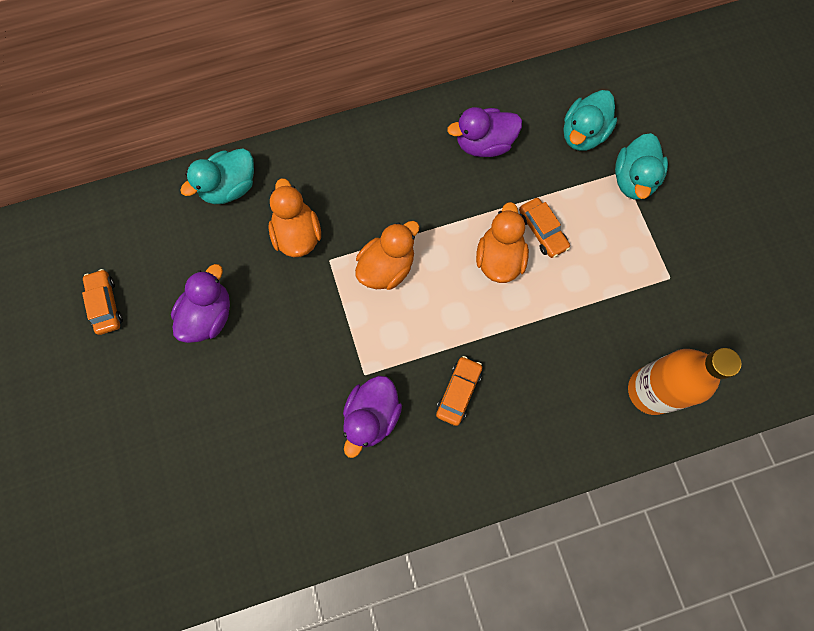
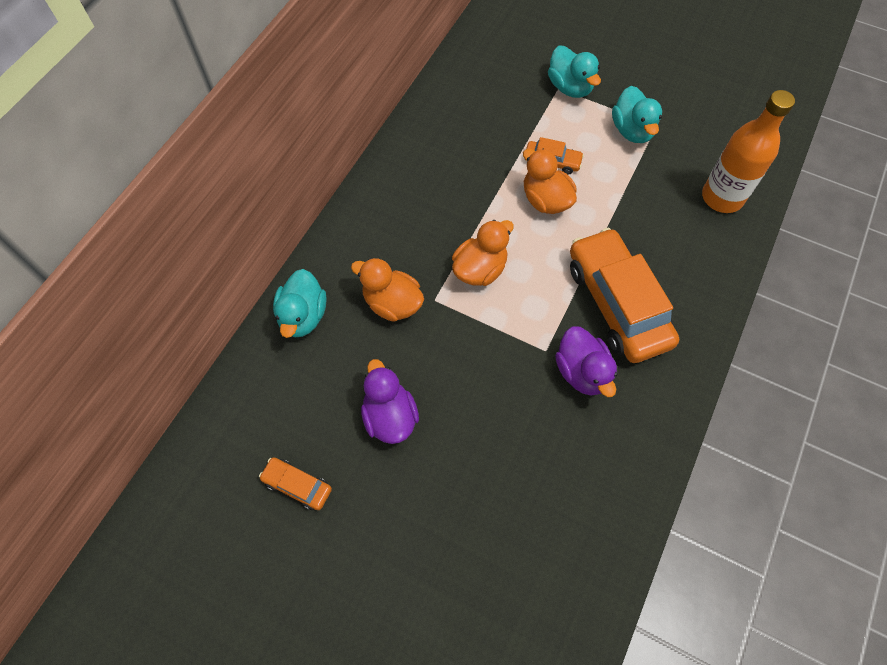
camera: 45 degrees left, 10 degrees down
orange duck [355,221,419,290] -> orange duck turned 45 degrees clockwise [452,220,514,286]
orange car [436,356,482,426] -> orange car [570,228,679,363], size x2.22
purple duck [447,107,522,157] -> none
turquoise duck [564,90,617,151] -> turquoise duck moved to [612,86,662,143]

